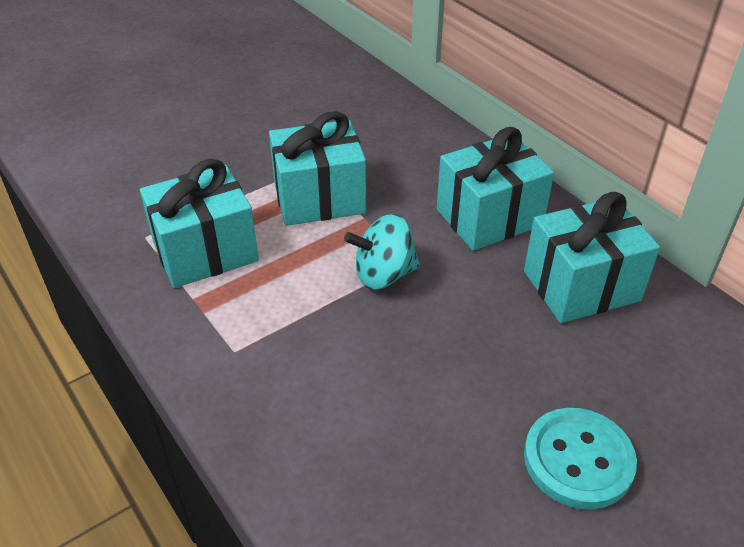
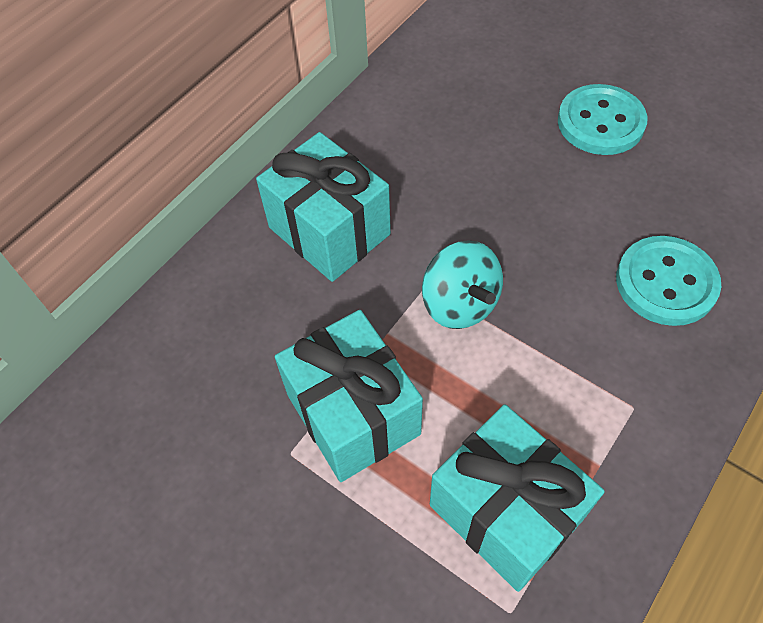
camera: 105 degrees left, 15 degrees up
turquoise gift [524,192,660,323] -> none
none -> turquoise button [616,236,721,326]

